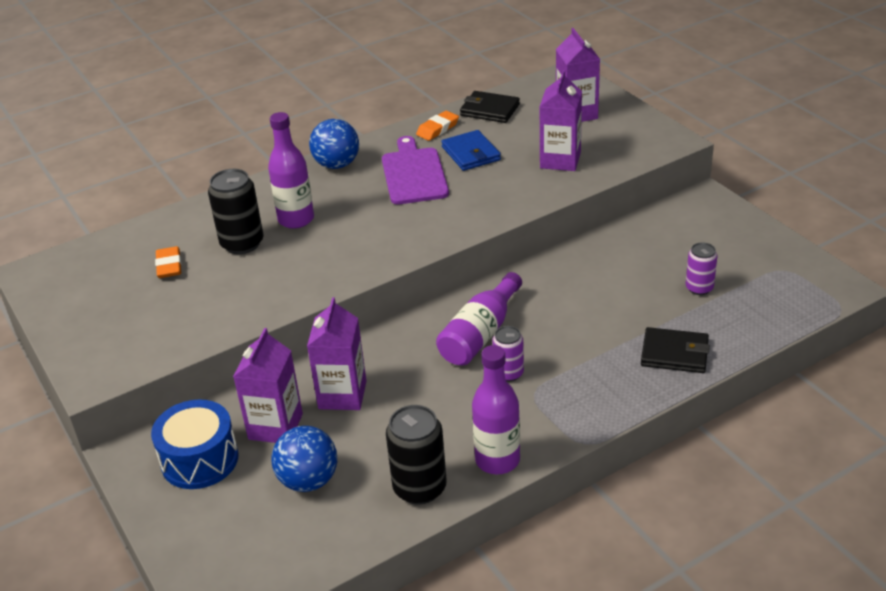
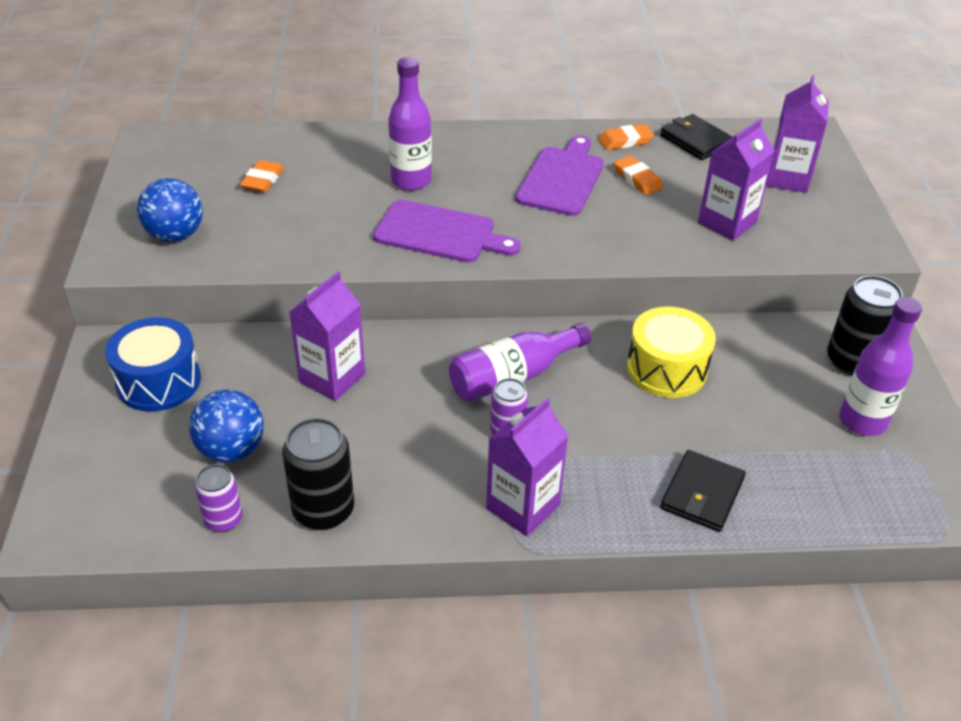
camera: 25 degrees right, 5 degrees up
black can [208,169,264,254] -> black can moved to [827,275,903,375]
purple carton [233,328,303,443] -> purple carton moved to [486,398,568,537]
blue ball [309,119,359,169] -> blue ball moved to [137,178,203,242]
blue wallet [441,130,501,171] -> orange eraser [614,156,663,195]
purple bottle [472,345,520,474] -> purple bottle moved to [839,297,922,436]
black wallet [641,327,710,373] -> black wallet turned 75 degrees clockwise [660,450,746,532]
purple can [686,242,718,295] -> purple can moved to [195,464,243,532]
none -> purple cutting board [373,200,521,262]
none -> yellow drum [627,307,716,398]

